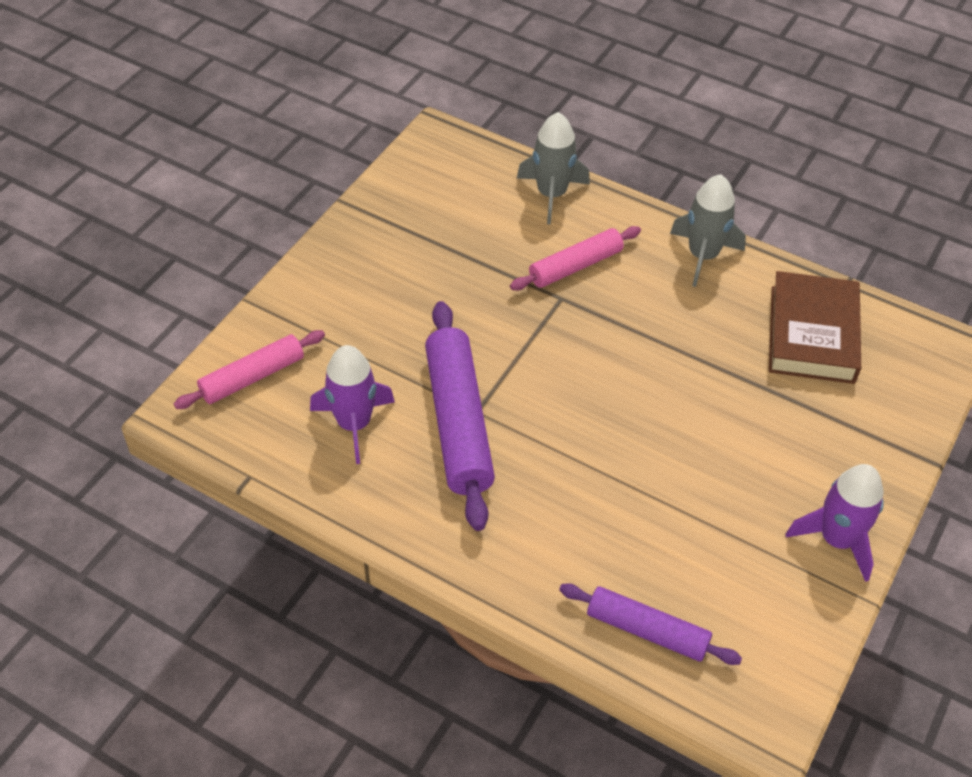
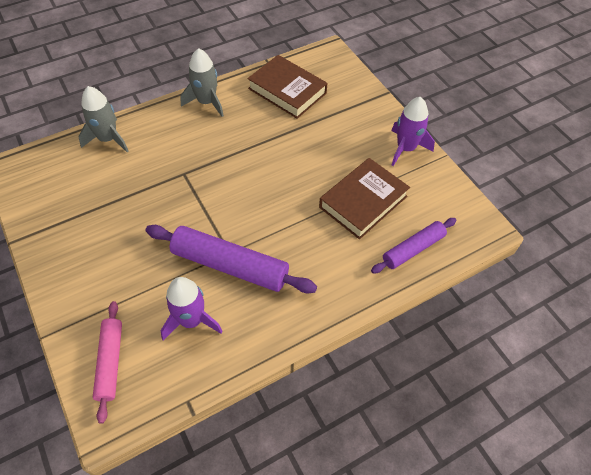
camera: 60 degrees left, 5 degrees up
pink rolling pin [510,226,641,290] -> none
none -> brown book [319,158,410,239]

